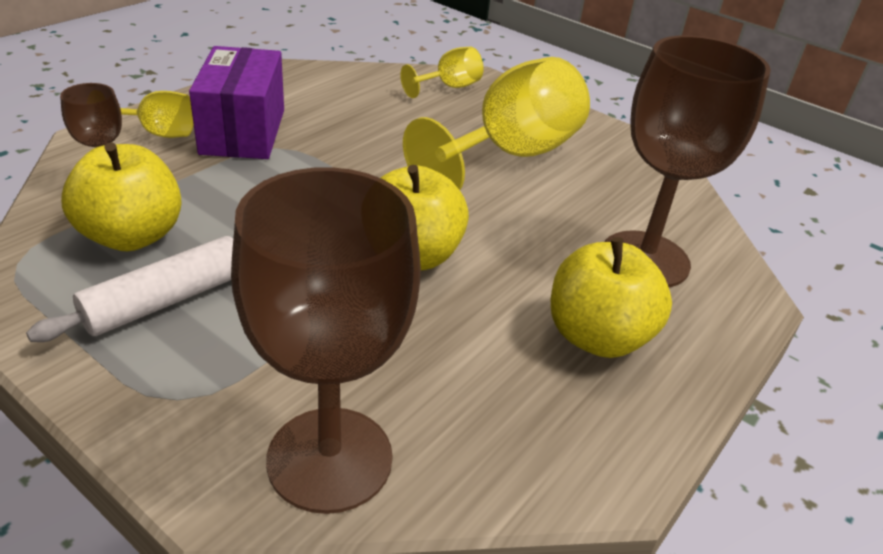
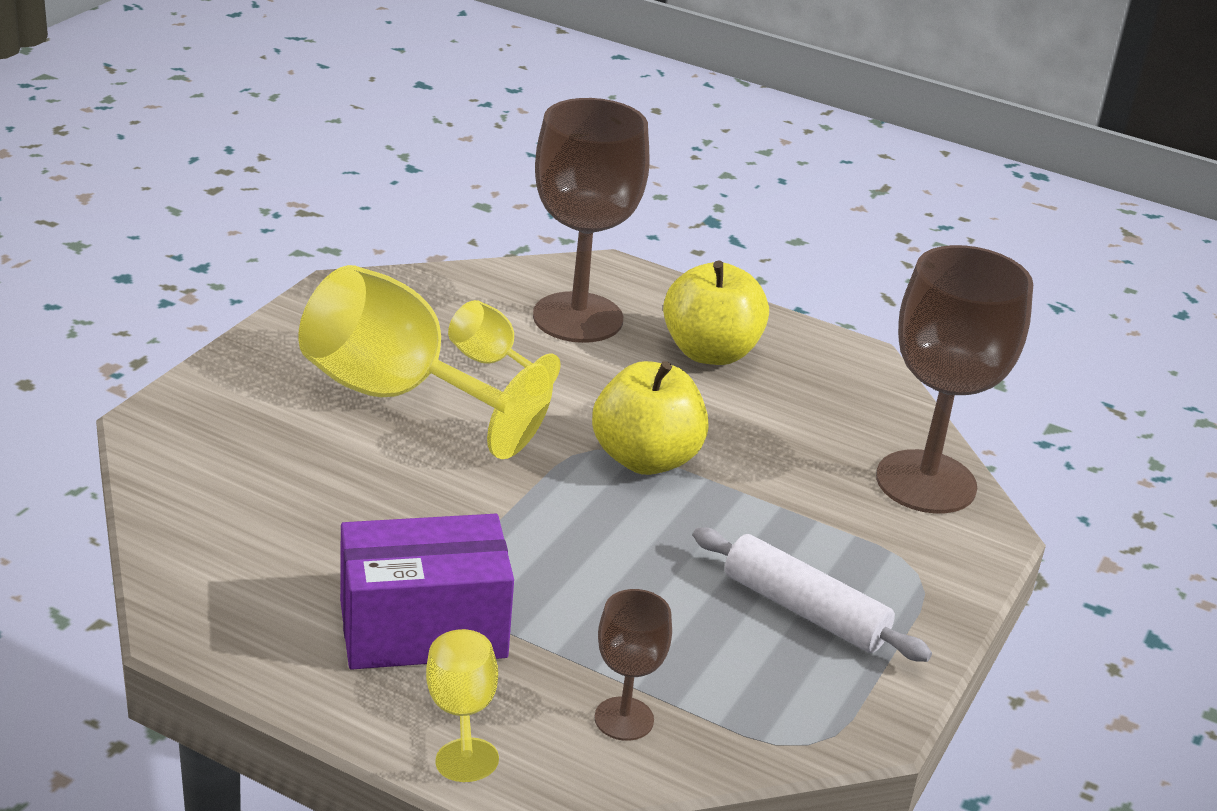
camera: 100 degrees left, 5 degrees down
yellow apple [61,142,182,251] -> none
yellow goblet [400,47,484,98] -> yellow goblet moved to [448,300,561,383]

